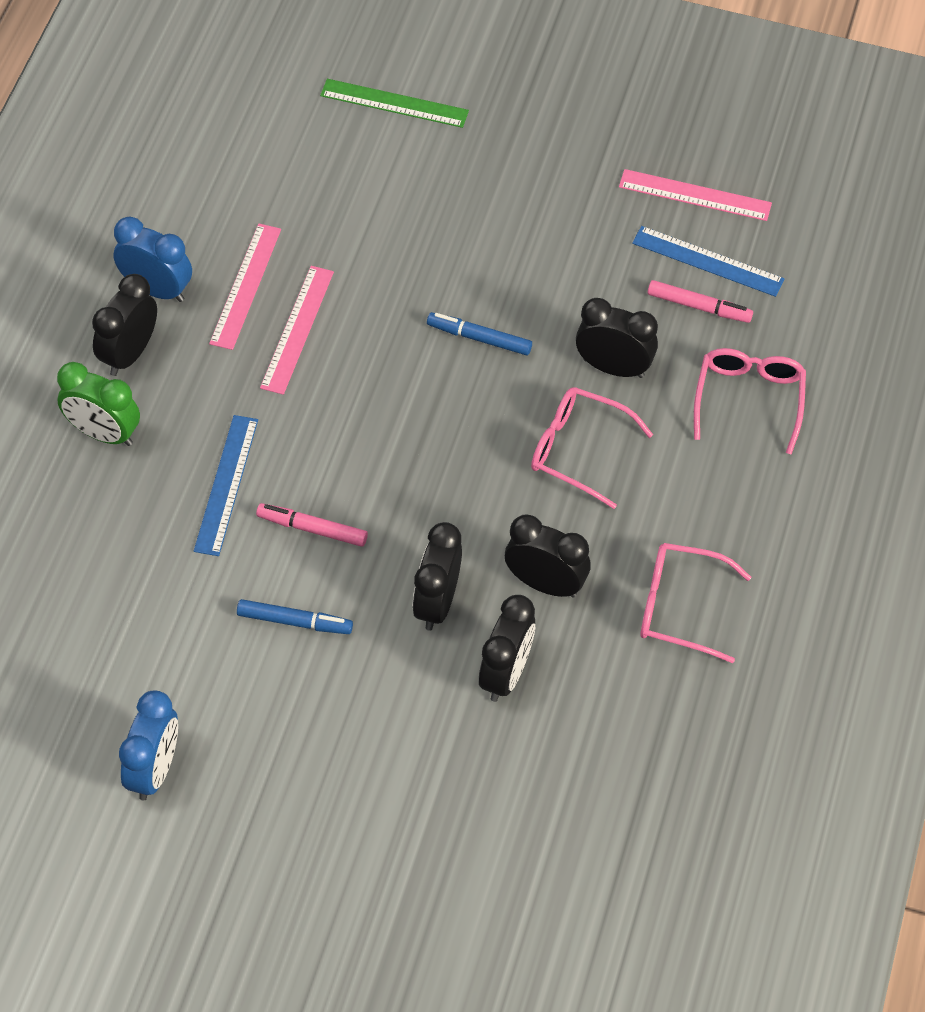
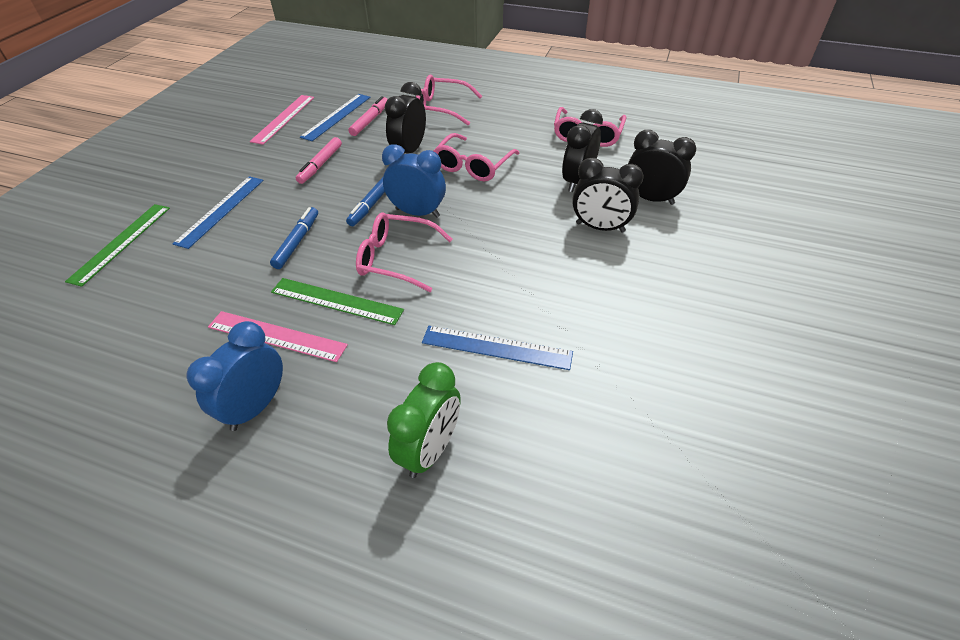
camera: 85 degrees left, 10 degrees down
black clock [92,274,157,376] -> none
blue clock [119,690,178,800] -> blue clock moved to [382,144,446,218]
blue marker [237,599,353,634] -> blue marker moved to [270,207,318,269]
pink marker [256,503,368,547] -> pink marker moved to [296,137,342,184]
pink ruler [260,266,334,395] -> green ruler [271,278,404,325]
none -> blue ruler [173,176,264,249]
none -> pink glasses [356,212,453,292]

